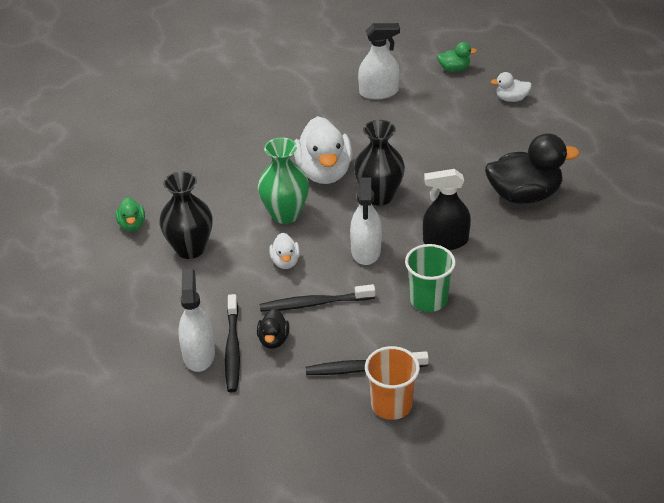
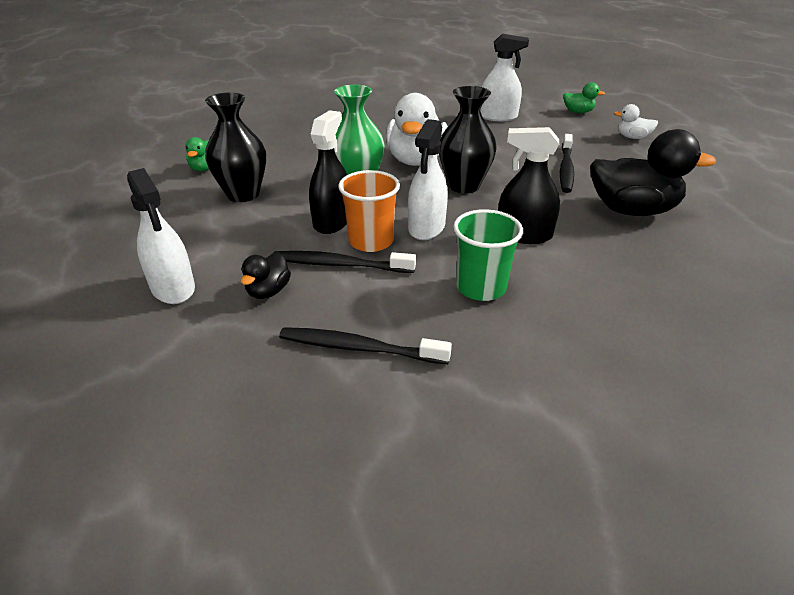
camera: 15 degrees right, 5 degrees down
white spray bottle [178,269,215,372] -> white spray bottle turned 135 degrees clockwise [127,168,195,304]
black toothbrush [225,294,240,392] -> black toothbrush moved to [560,134,574,193]
white duck [269,233,300,269] -> black spray bottle [309,110,347,234]
orange cup [365,346,420,420] -> orange cup moved to [338,170,400,252]

